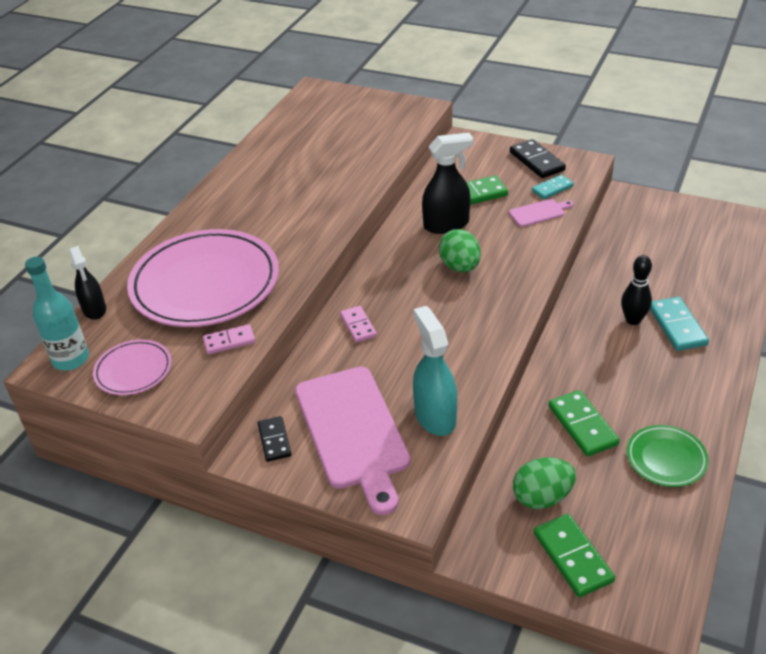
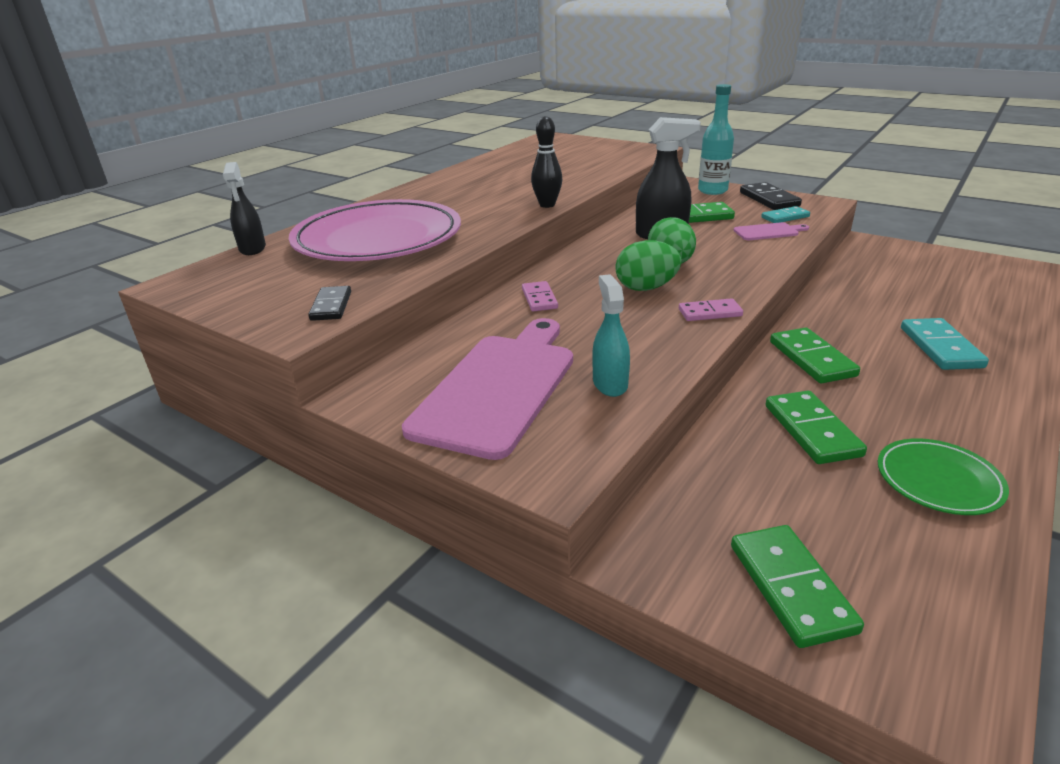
camera: 10 degrees right, 10 degrees down
turquoise bottle [25,257,89,371] -> turquoise bottle moved to [698,84,734,195]
pink plate [93,339,172,395] -> none
pink domino [203,324,255,354] -> pink domino moved to [679,298,743,321]
black domino [258,416,291,462] -> black domino moved to [308,286,351,321]
pink cutting board [295,367,410,515] -> pink cutting board turned 150 degrees counterclockwise [402,318,573,460]
turquoise spray bottle [413,306,457,436] -> turquoise spray bottle [593,274,630,397], size x0.66
green egg [513,458,576,509] -> green egg moved to [615,240,682,291]
black bowling pin [621,255,652,325] -> black bowling pin moved to [531,116,562,208]
none -> green domino [770,327,860,384]

